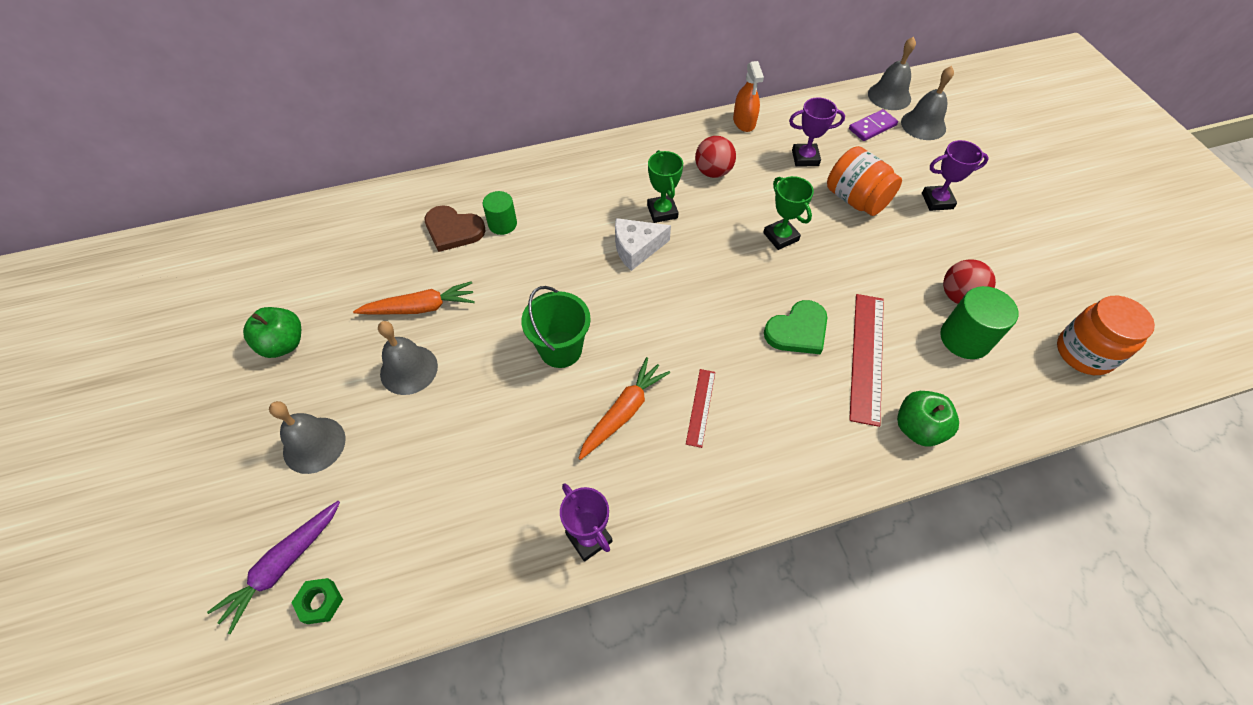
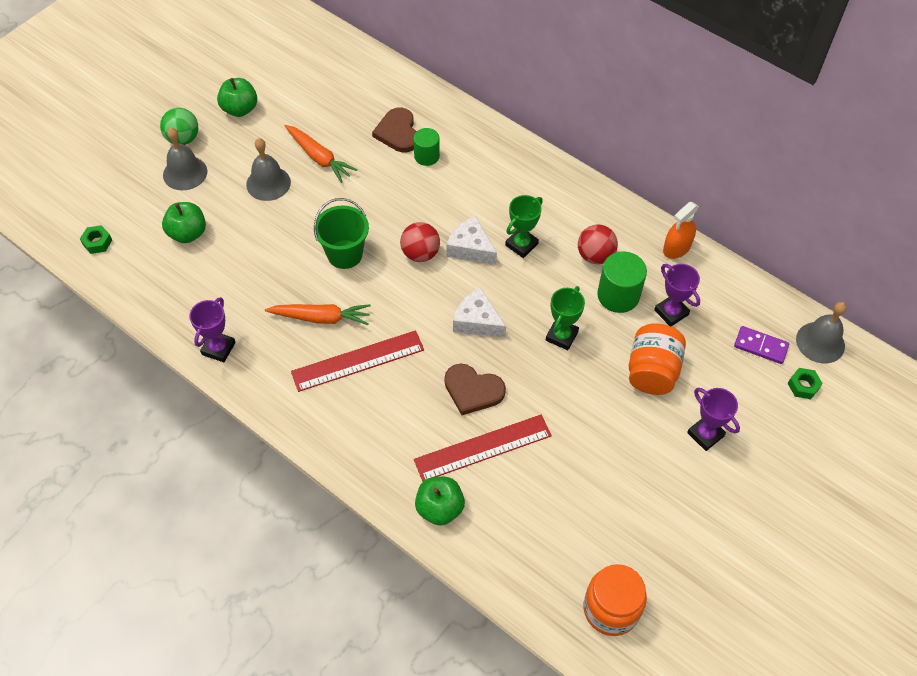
camera: 55 degrees right, 0 degrees up
purple carrot [207,501,340,634] -> none
red ruler [686,369,715,448] -> red ruler [291,330,424,392], size x1.84
green heart [764,300,827,354] -> brown heart [444,364,506,415]
grey bell [901,66,954,140] -> green nut [788,368,823,399]
green cylinder [940,286,1018,359] -> green cylinder moved to [597,251,647,313]
red ball [943,259,996,304] -> red ball moved to [400,222,440,262]
none -> green ball [160,108,198,145]
none -> green apple [162,202,206,243]
none -> white cheese [453,287,506,338]

